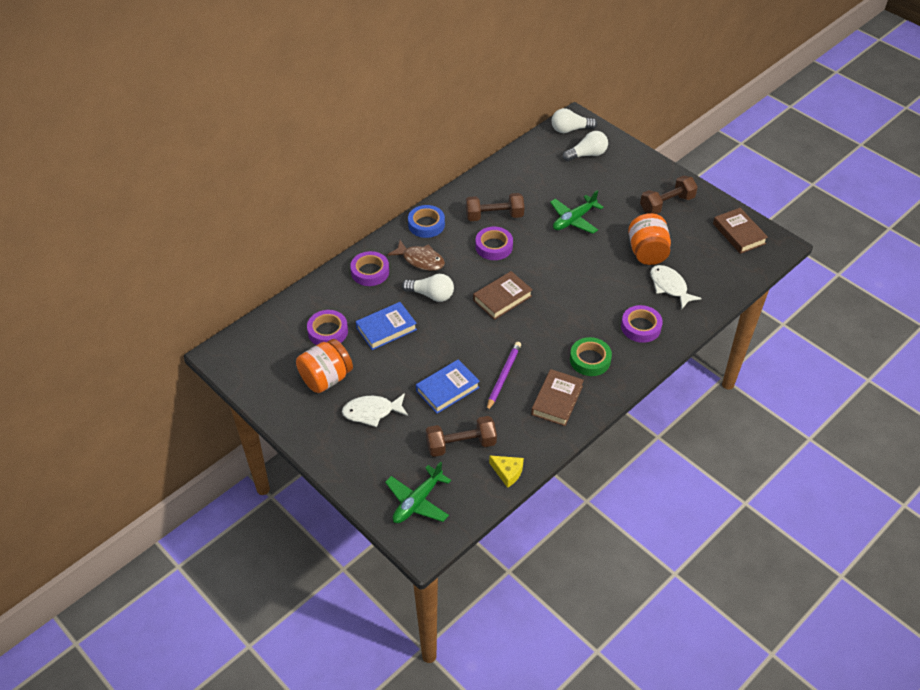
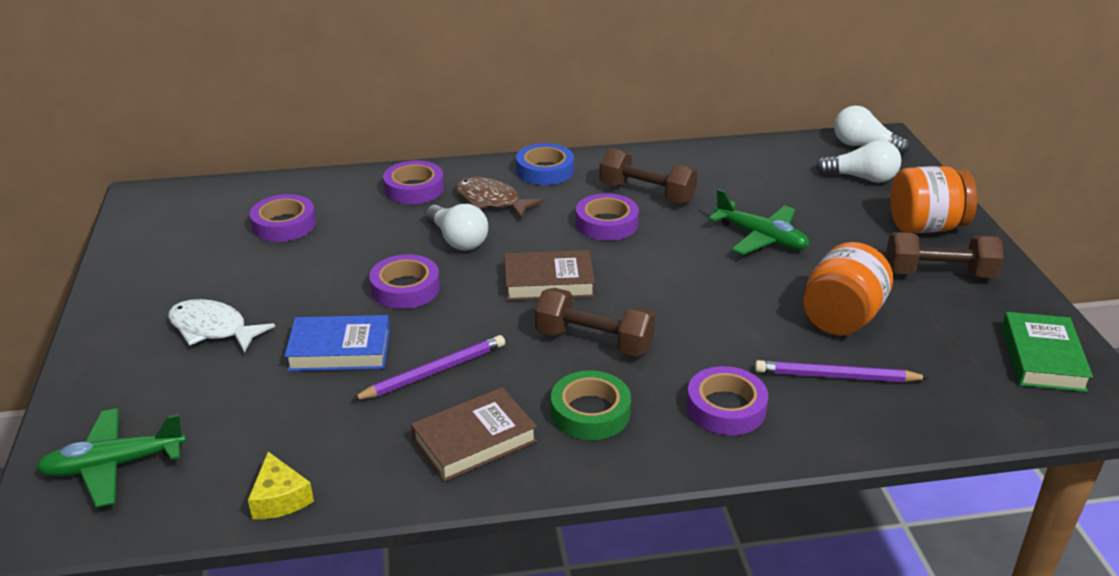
camera: 35 degrees right, 15 degrees down
orange jar [296,339,353,393] -> orange jar moved to [890,166,977,233]
blue book [356,302,417,350] -> none
brown fish [387,240,445,271] -> brown fish turned 150 degrees clockwise [455,177,544,219]
brown dumbbell [426,416,497,457] -> brown dumbbell moved to [535,288,655,357]
green plane [550,190,604,234] -> green plane turned 135 degrees counterclockwise [708,189,809,255]
white fish [650,265,702,309] -> purple pencil [755,360,930,382]
brown book [713,208,768,254] -> green book [1002,312,1093,392]
none -> purple tape [369,254,440,309]

